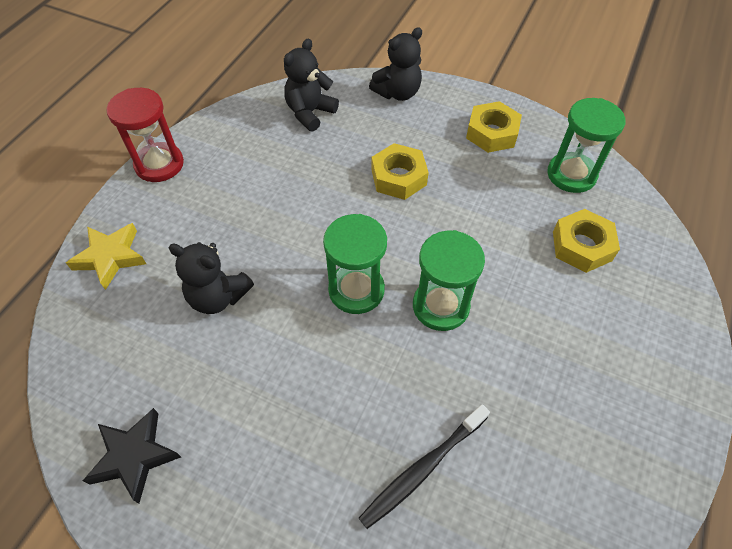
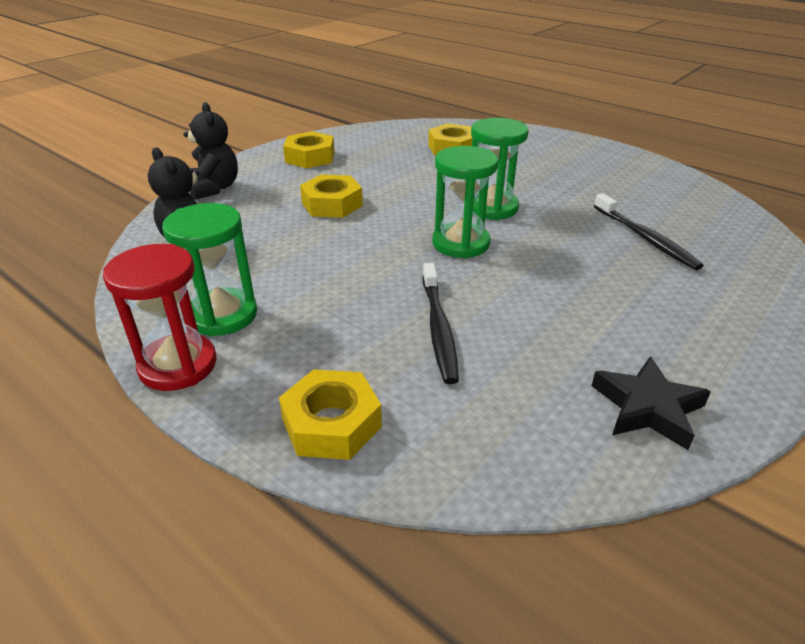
camera: 75 degrees left, 20 degrees down
yellow star [66,223,146,290] -> yellow nut [279,369,382,460]
black teddy bear [168,242,254,314] -> black toothbrush [423,263,459,384]
green hourglass [547,98,625,193] -> green hourglass moved to [162,203,257,336]

